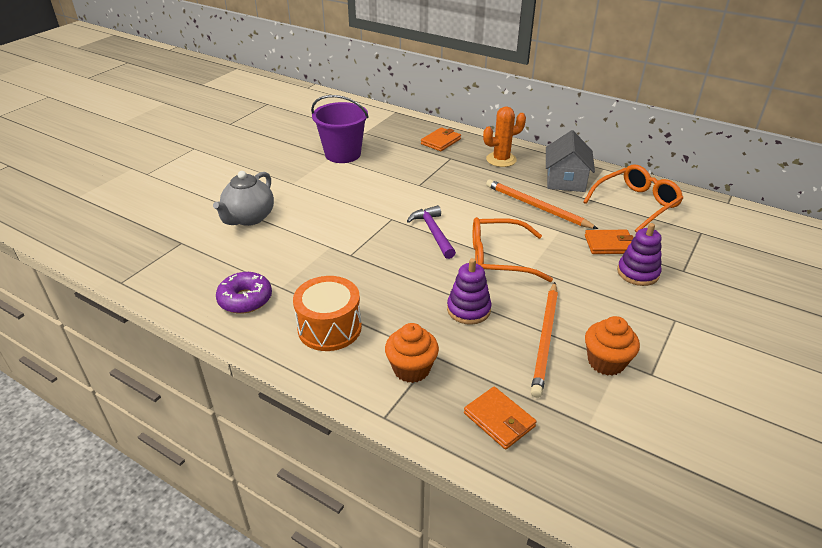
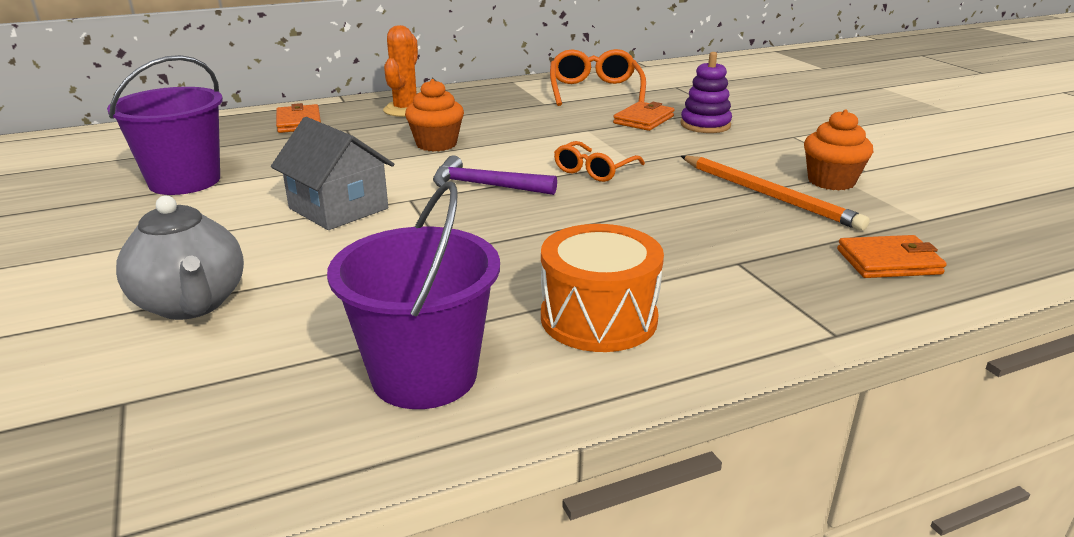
camera: 55 degrees left, 10 degrees down
purple donut [216,272,272,314] -> purple bucket [327,181,500,409]
orange cupcake [385,323,439,383] -> orange cupcake moved to [405,79,464,152]
purple stacking toy [447,258,492,325] -> none
orange glasses [473,217,553,282] -> orange glasses [554,141,645,182], size x0.62
orange pencil [486,179,598,229] -> none
grey house [546,130,595,192] -> grey house moved to [271,117,394,230]

